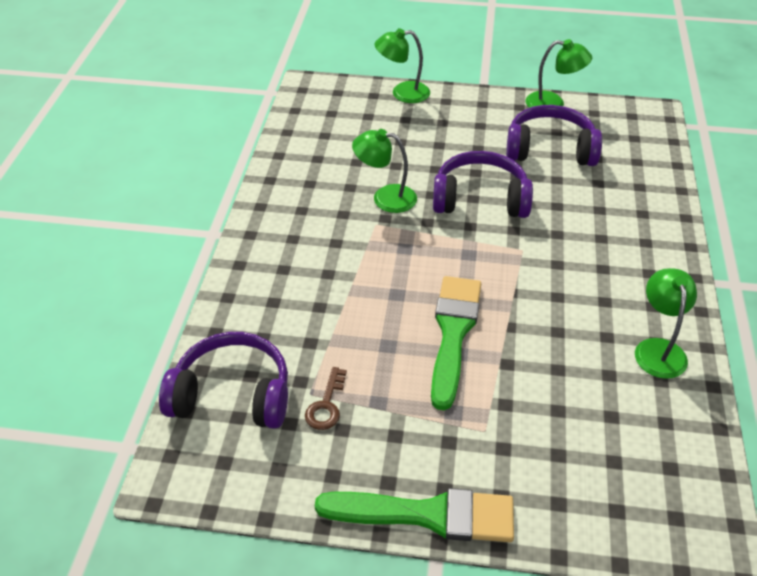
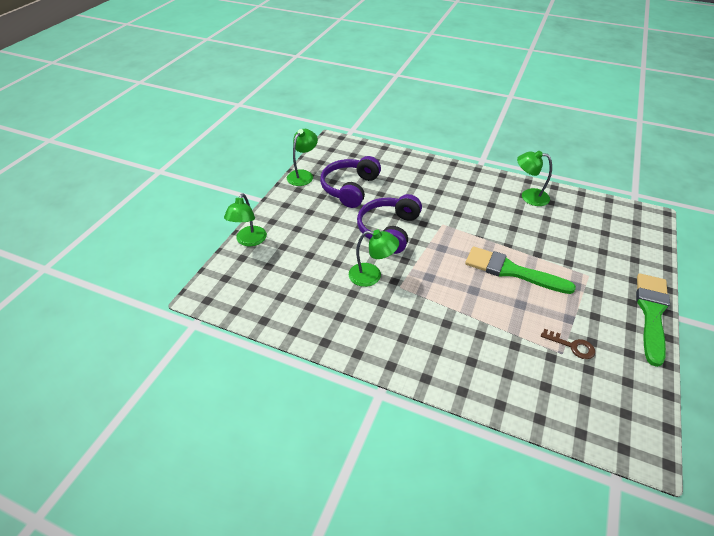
camera: 75 degrees left, 0 degrees up
purple headphones [159,332,288,429] -> none
green lamp [352,129,417,213] -> green lamp turned 105 degrees counterclockwise [349,230,399,287]

